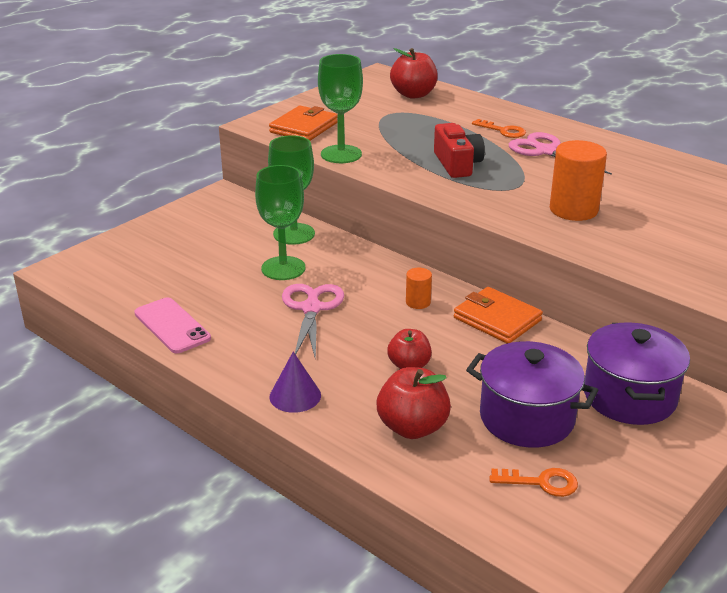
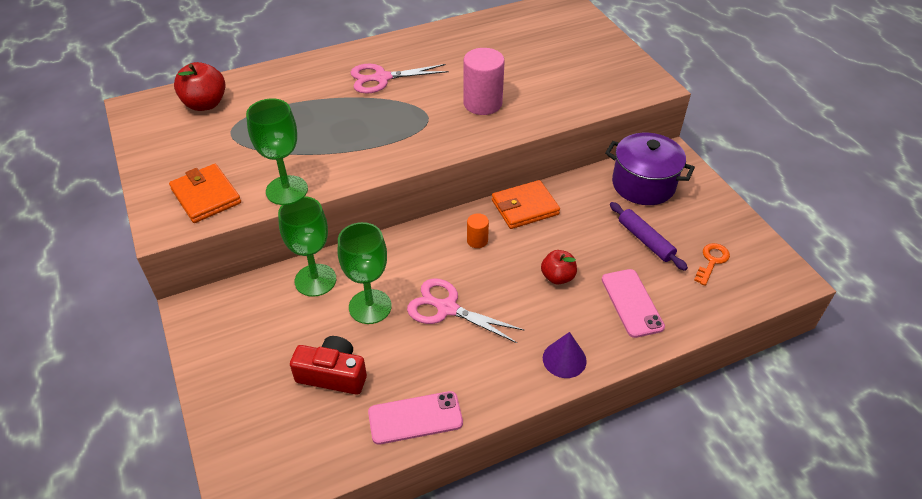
camera: 65 degrees left, 15 degrees up
red apple [377,367,451,439] -> pink phone [602,269,665,338]
red camera [434,123,485,178] -> red camera moved to [290,336,367,395]
purple pot [466,341,599,448] -> purple rolling pin [610,202,688,271]
orange key [472,119,526,138] -> none
orange cylinder [550,140,607,221] -> pink cylinder [463,48,505,115]

